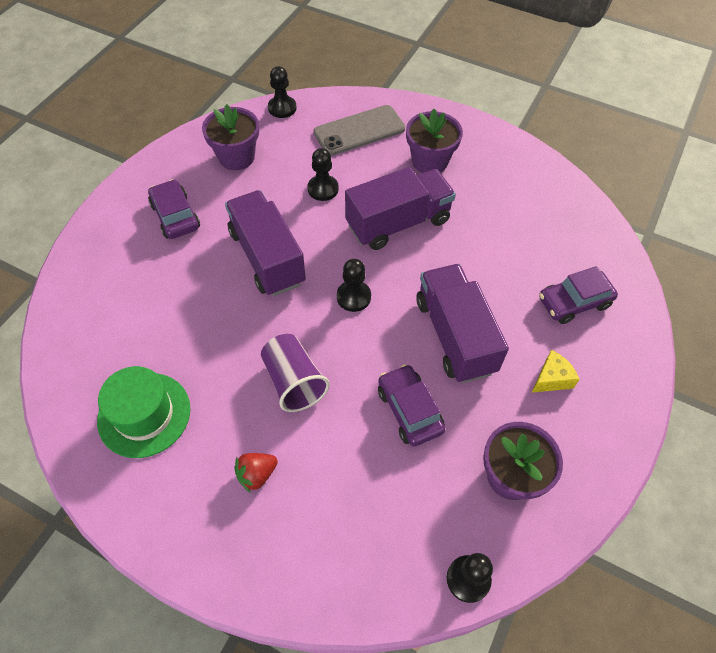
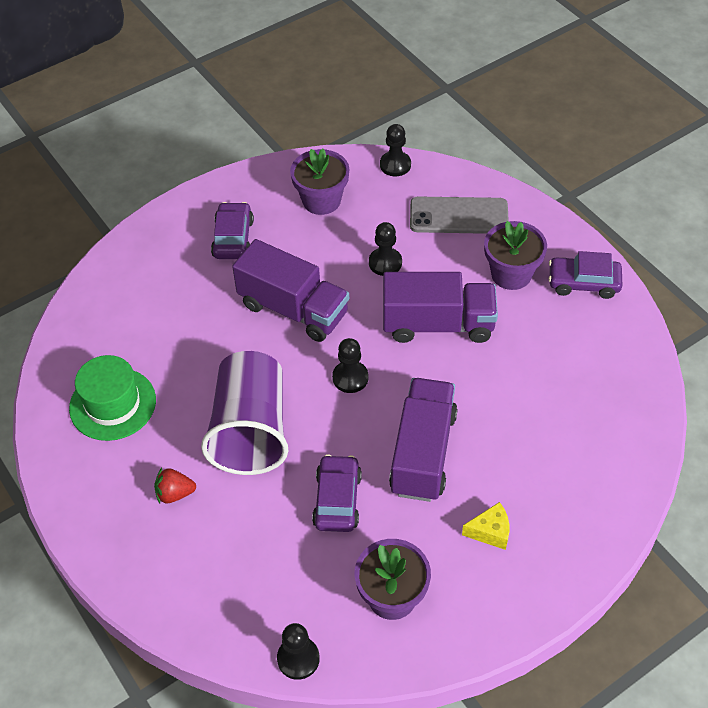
camera: 30 degrees right, 5 degrees down
purple truck [225,190,306,296] -> purple truck turned 120 degrees clockwise [232,239,349,342]
purple cup [261,334,330,412] -> purple cup [201,351,288,475], size x1.60
purple car [539,266,618,324] -> purple car moved to [549,251,623,299]

